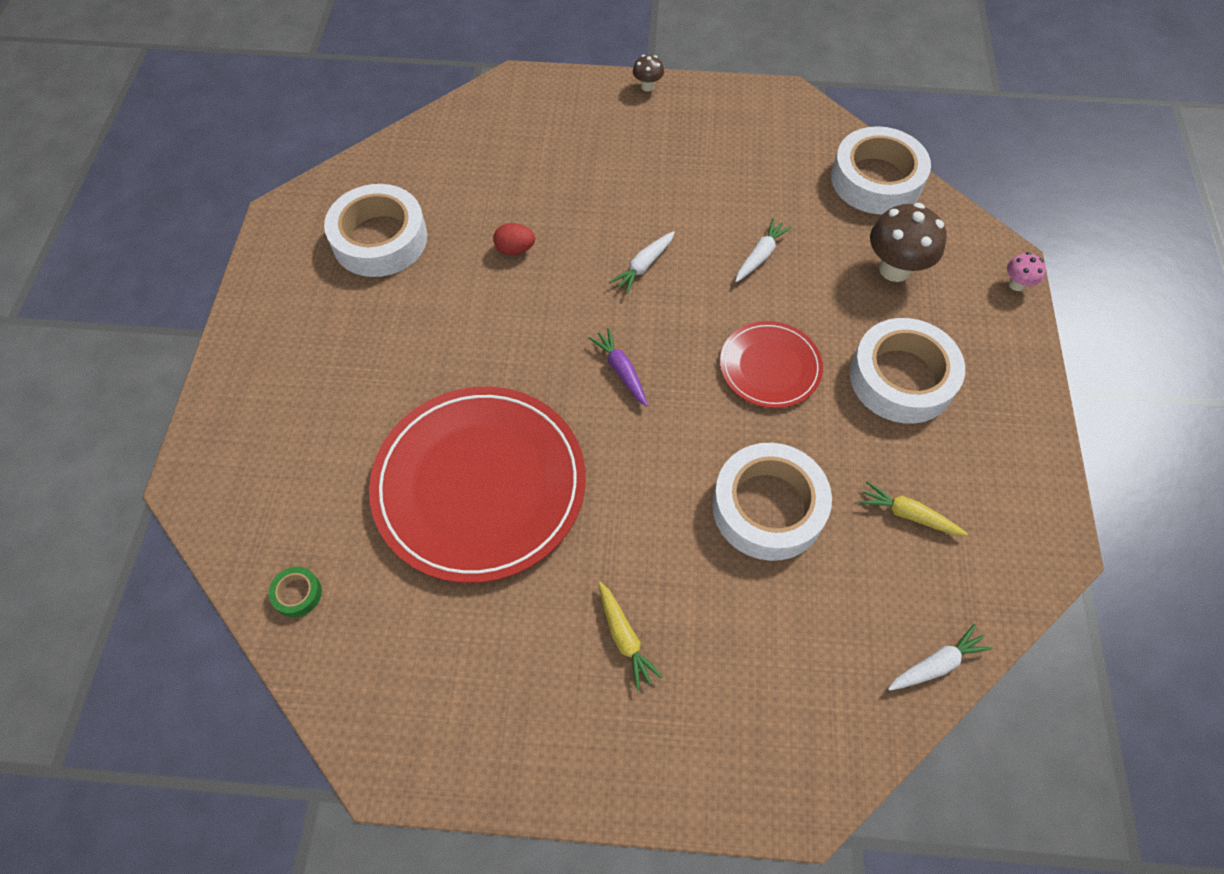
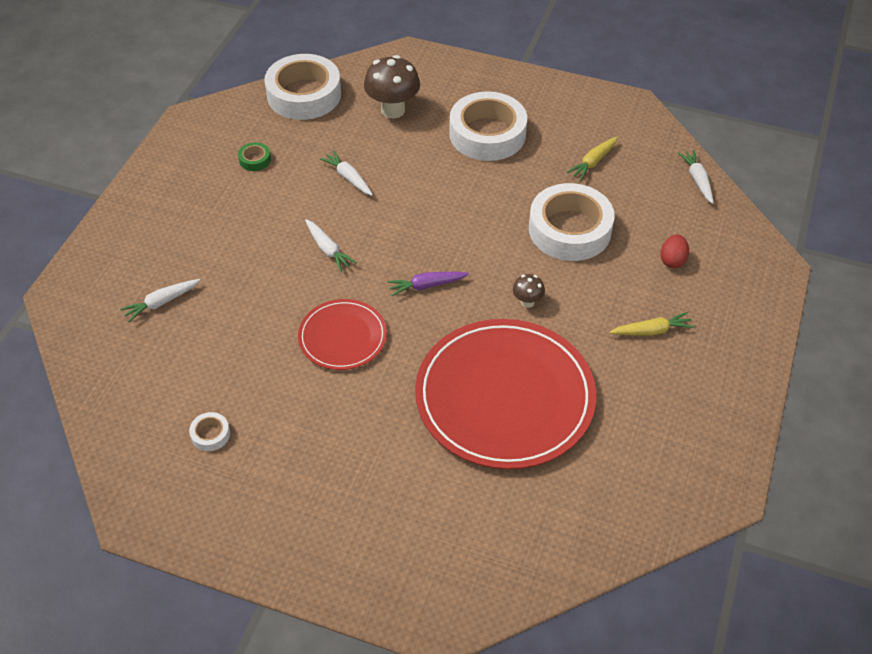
camera: 75 degrees left, 10 degrees down
green tape [269,567,322,617] -> green tape moved to [238,142,271,171]
white tape [324,184,427,277] -> white tape [189,412,230,451], size x0.40
red egg [493,223,535,255] -> red egg moved to [661,234,689,268]
brown mushroom [633,55,664,91] -> brown mushroom moved to [513,274,545,308]
red plate [720,321,823,408] -> red plate moved to [298,299,387,370]
pink mushroom [1007,252,1046,291] -> none
none -> white carrot [120,279,200,322]

